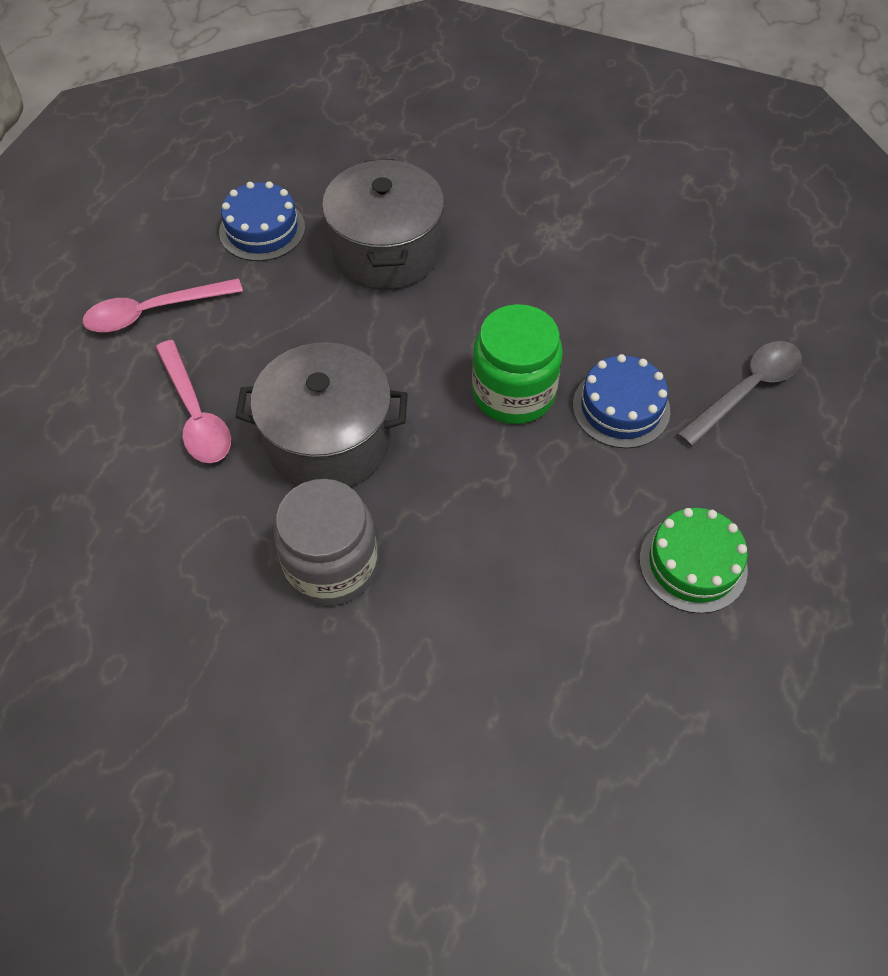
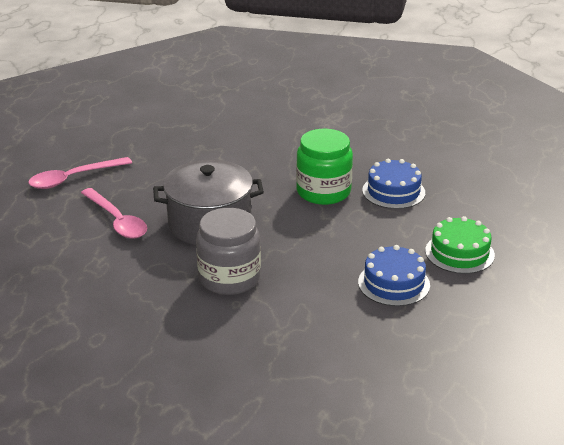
camera: 10 degrees left, 25 degrees down
blue cake [219,181,305,261] -> blue cake moved to [358,245,430,306]
grey pot [322,159,444,290] -> none
grey spoon [677,341,802,447] -> none

